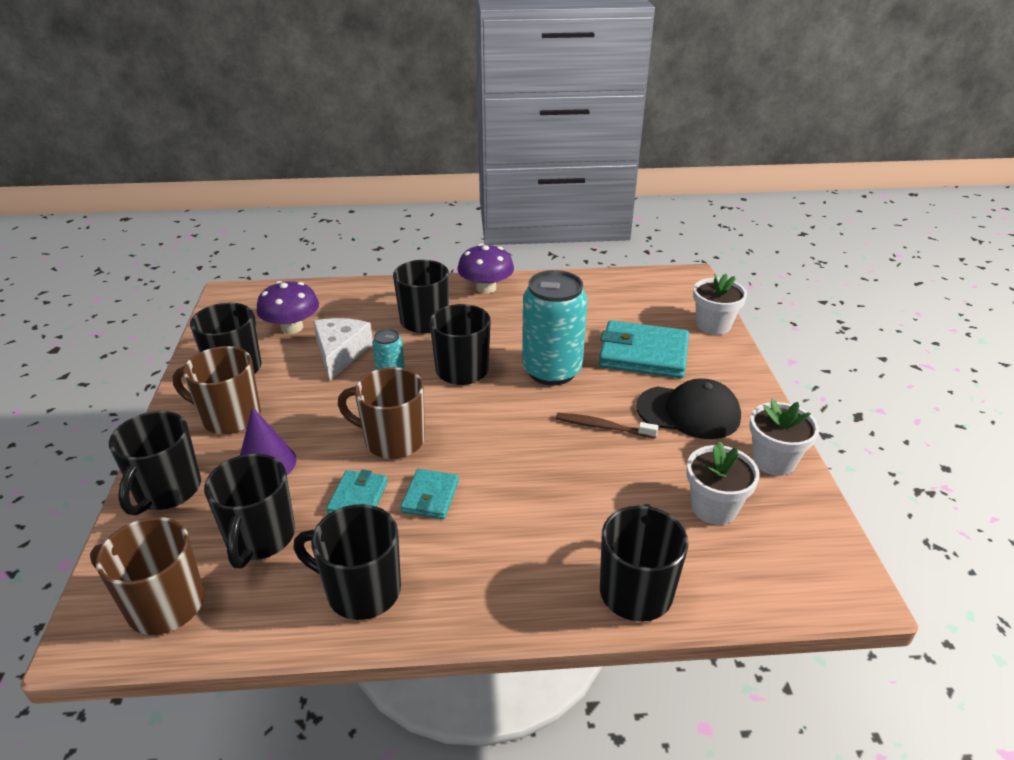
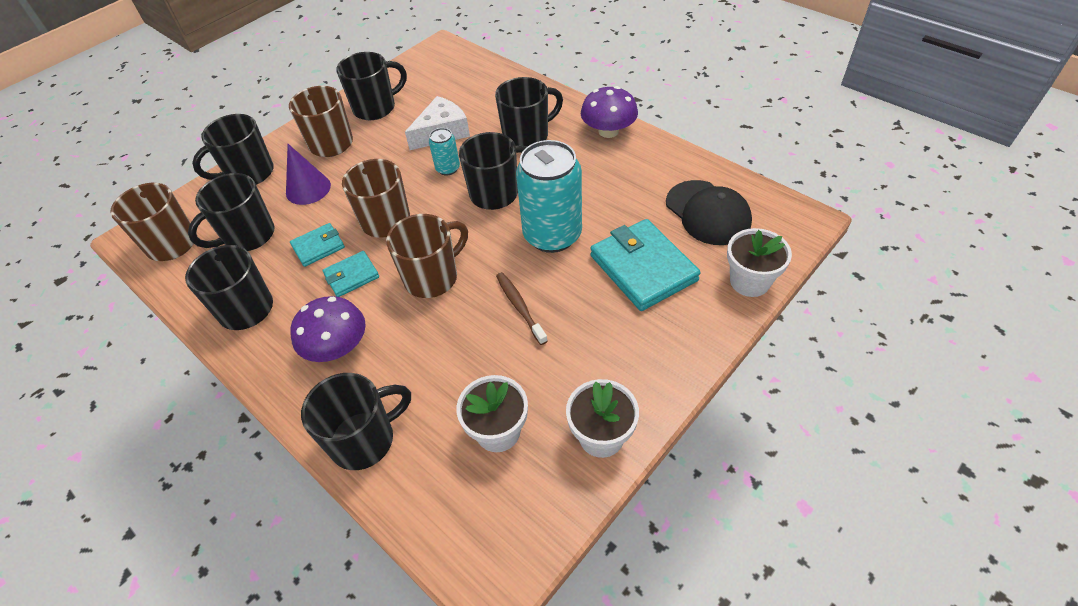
camera: 50 degrees right, 15 degrees up
purple mushroom [256,281,319,334] -> purple mushroom moved to [290,296,366,362]
black cap [636,378,741,439] -> black cap moved to [666,180,752,245]
none -> brown mug [386,214,468,298]

